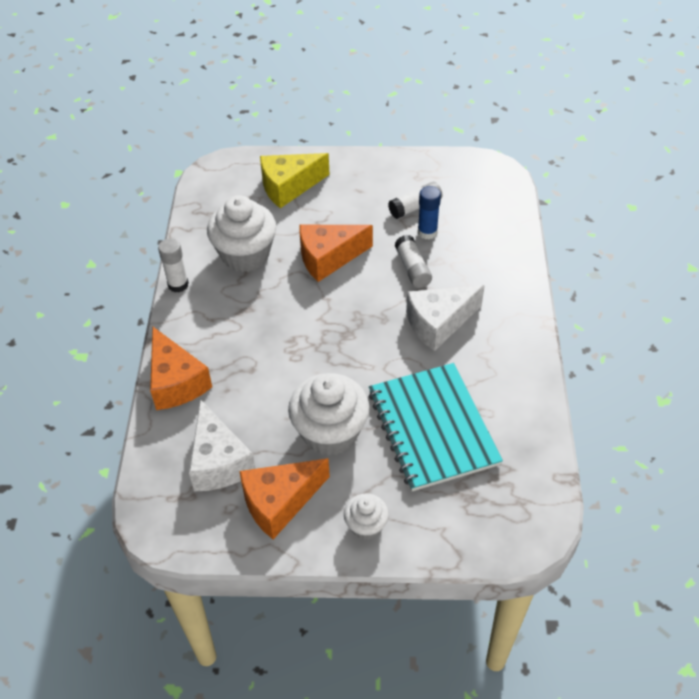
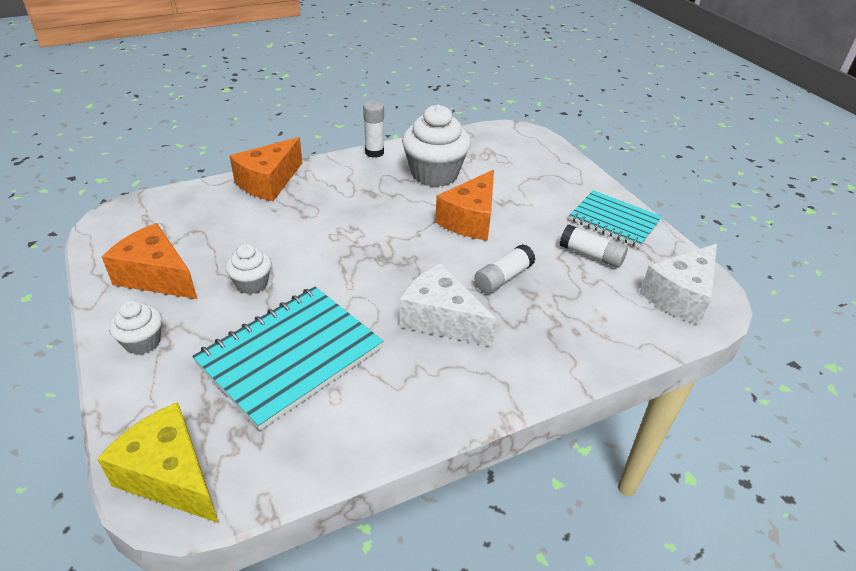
camera: 60 degrees right, 10 degrees down
white cheese [189,399,255,491] -> white cheese moved to [640,244,717,325]
yellow cheese [260,153,330,208] -> yellow cheese moved to [97,402,219,523]
white cupcake [288,373,370,456] -> white cupcake [225,244,271,294], size x0.53
orange cheese [299,225,373,282] -> orange cheese turned 105 degrees counterclockwise [435,170,494,240]
blue glue stick [418,186,441,239] -> none
none -> turquoise notebook [569,190,662,248]

